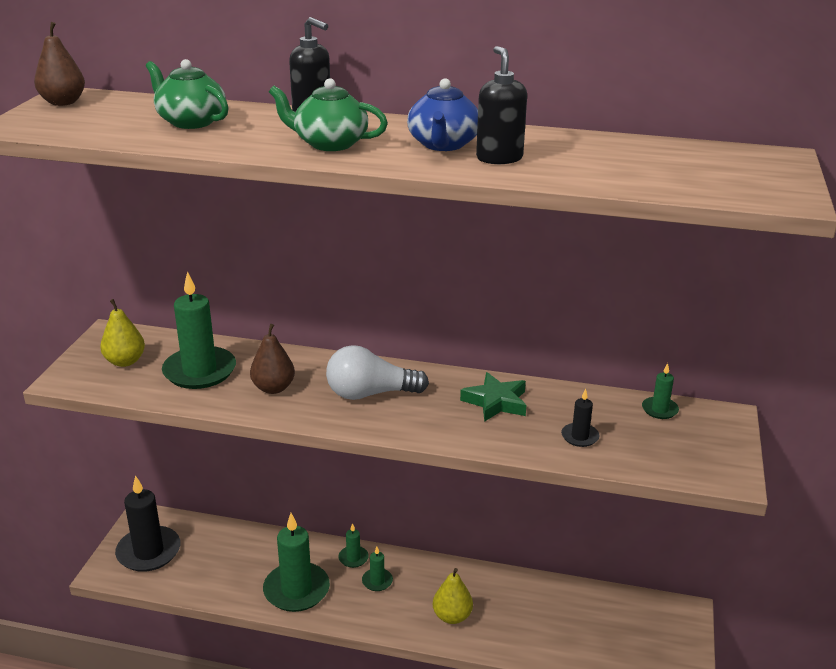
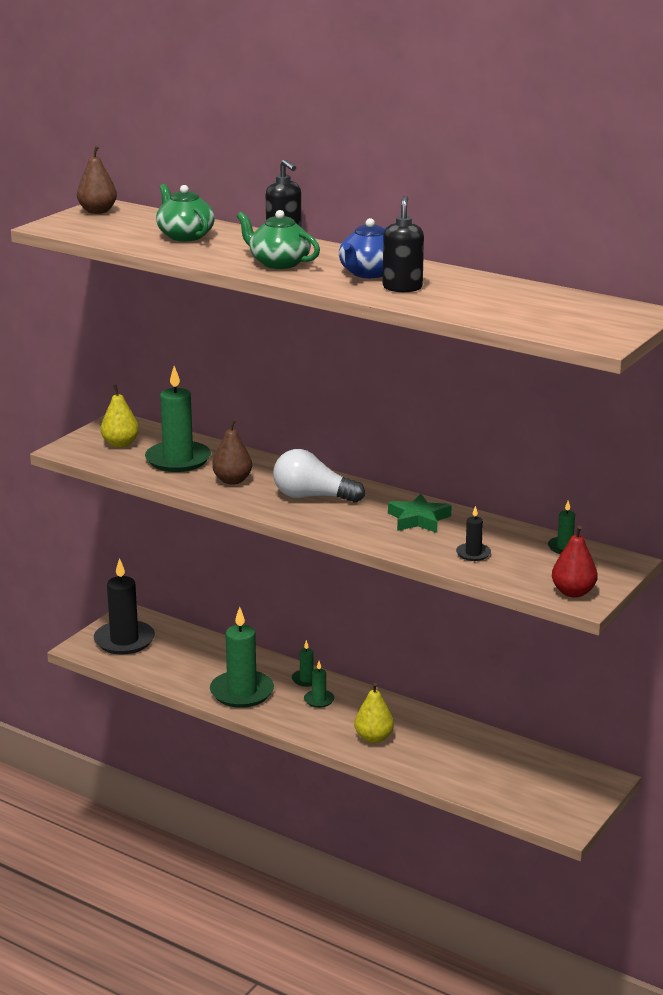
camera: 20 degrees right, 5 degrees down
none -> red pear [552,526,598,598]

